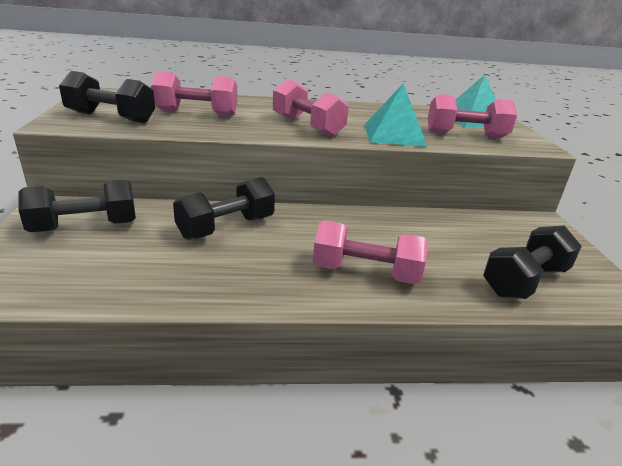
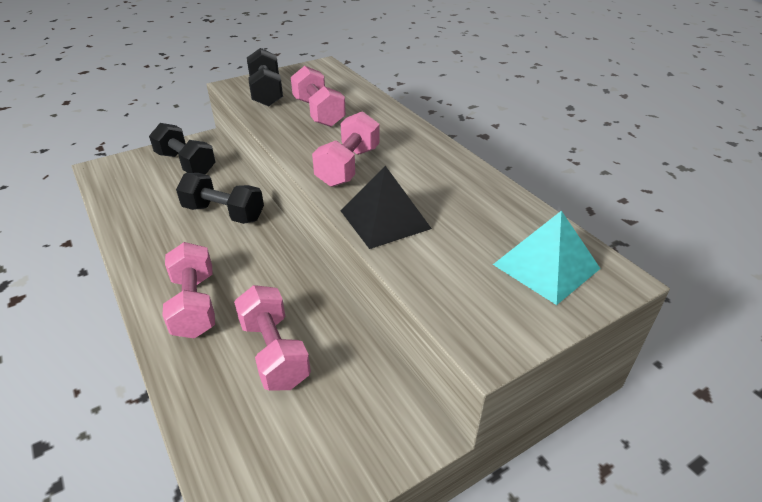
camera: 65 degrees right, 10 degrees up
turquoise pyramid [365,84,428,147] -> black pyramid [340,166,432,249]
pink dumbbell [428,94,517,138] -> pink dumbbell moved to [234,285,311,391]
black dumbbell [483,225,582,299] -> none

